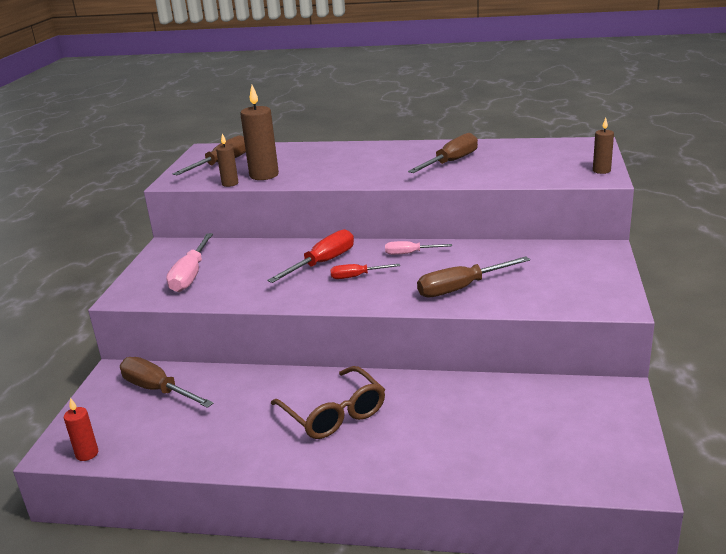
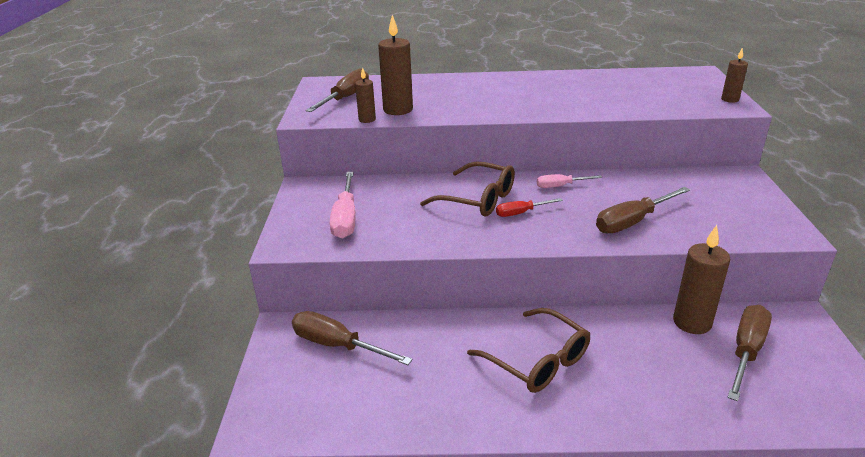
camera: 10 degrees left, 5 degrees up
red candle [64,398,98,461] -> none
red screwdriver [267,229,354,283] -> brown glasses [420,162,515,217]
brown screwdriver [408,133,478,173] -> brown screwdriver moved to [727,305,772,401]
none -> brown candle [673,225,730,334]

